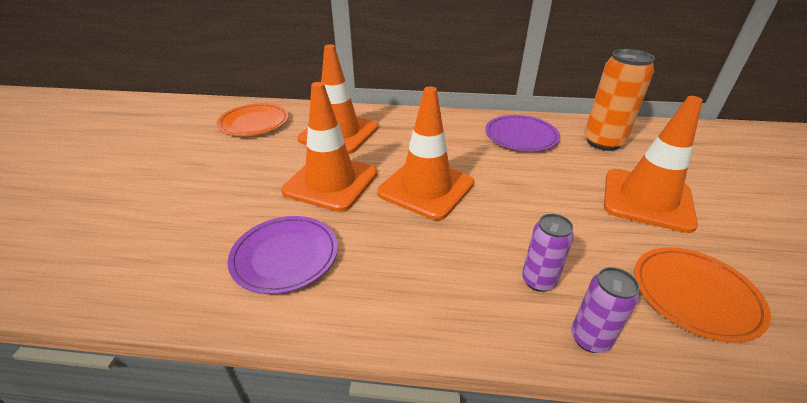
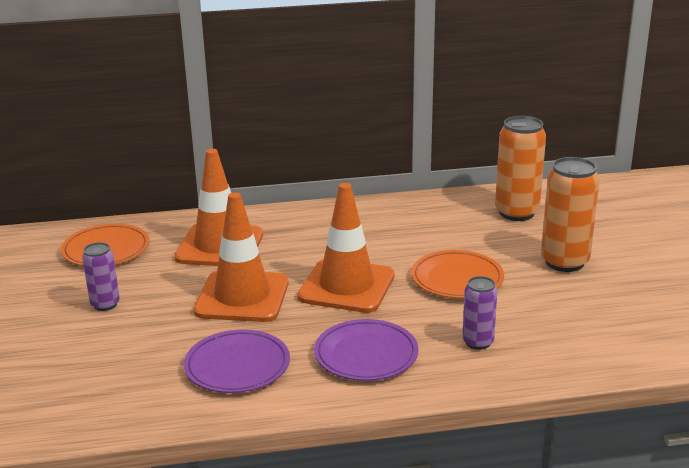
camera: 15 degrees left, 10 degrees down
purple plate [485,115,560,152] -> purple plate moved to [314,319,419,381]
purple can [571,267,639,353] -> purple can moved to [82,242,120,311]
orange traffic cone [604,96,703,233] -> orange can [541,157,599,272]
orange plate [634,247,771,343] -> orange plate moved to [411,250,504,299]

